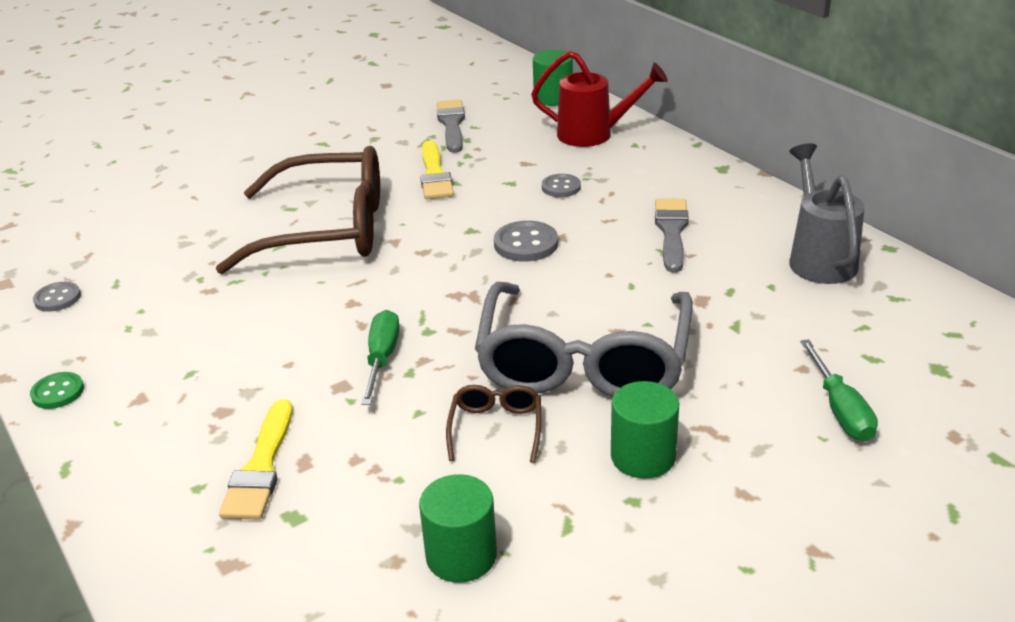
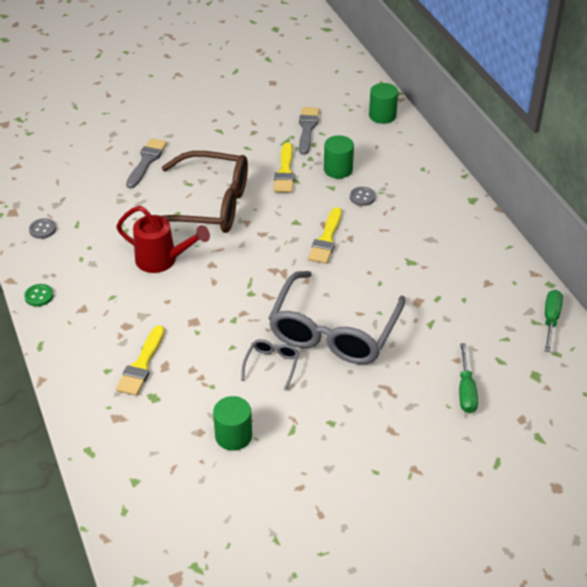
camera: 10 degrees right, 10 degrees up
green screwdriver [361,310,400,405] -> green screwdriver moved to [545,290,563,352]
brown glasses [446,385,541,463] -> grey glasses [241,339,299,391]
grey button [494,221,558,262] -> yellow brush [308,207,342,264]
red watering can [531,51,668,147] -> red watering can moved to [116,206,210,273]
green cylinder [611,381,679,479] -> green cylinder moved to [324,135,354,179]
grey brush [655,198,689,273] -> grey brush moved to [126,138,167,188]
grey watering can [789,143,865,284] -> none

